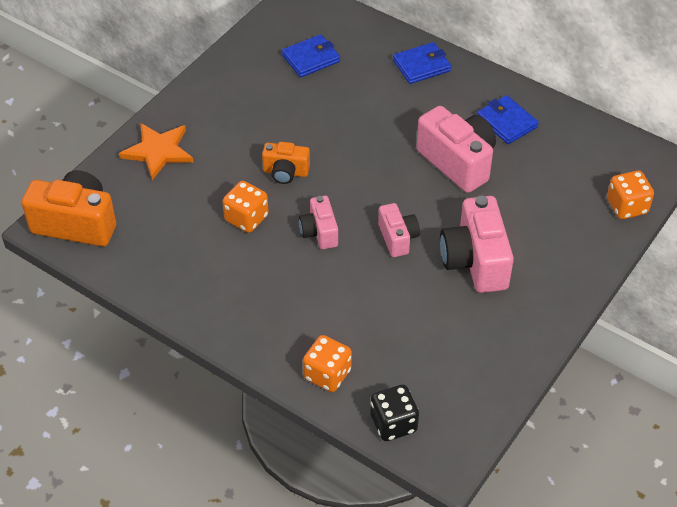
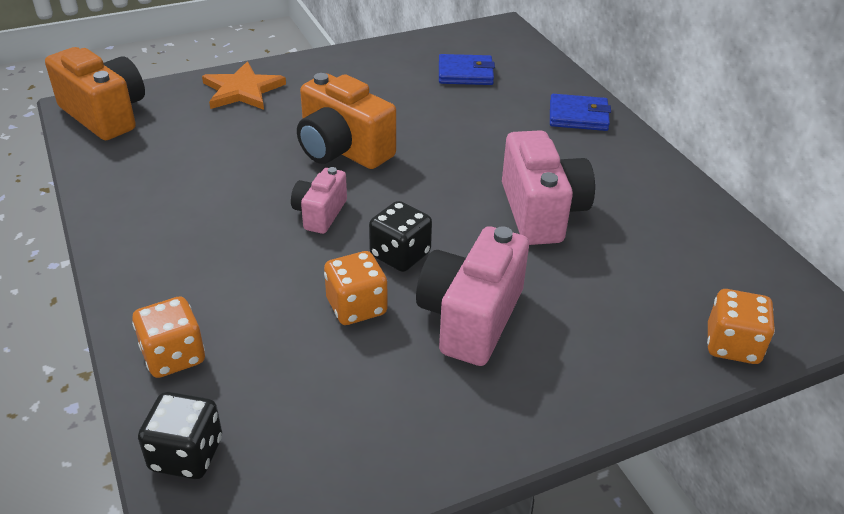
camera: 30 degrees right, 10 degrees down
orange dice [222,181,269,233] -> orange dice moved to [324,251,387,325]
orange camera [262,142,310,184] -> orange camera [297,73,396,169], size x1.76
pink camera [378,203,420,257] -> black dice [369,201,432,272]
blue wallet [477,95,539,144] -> none

